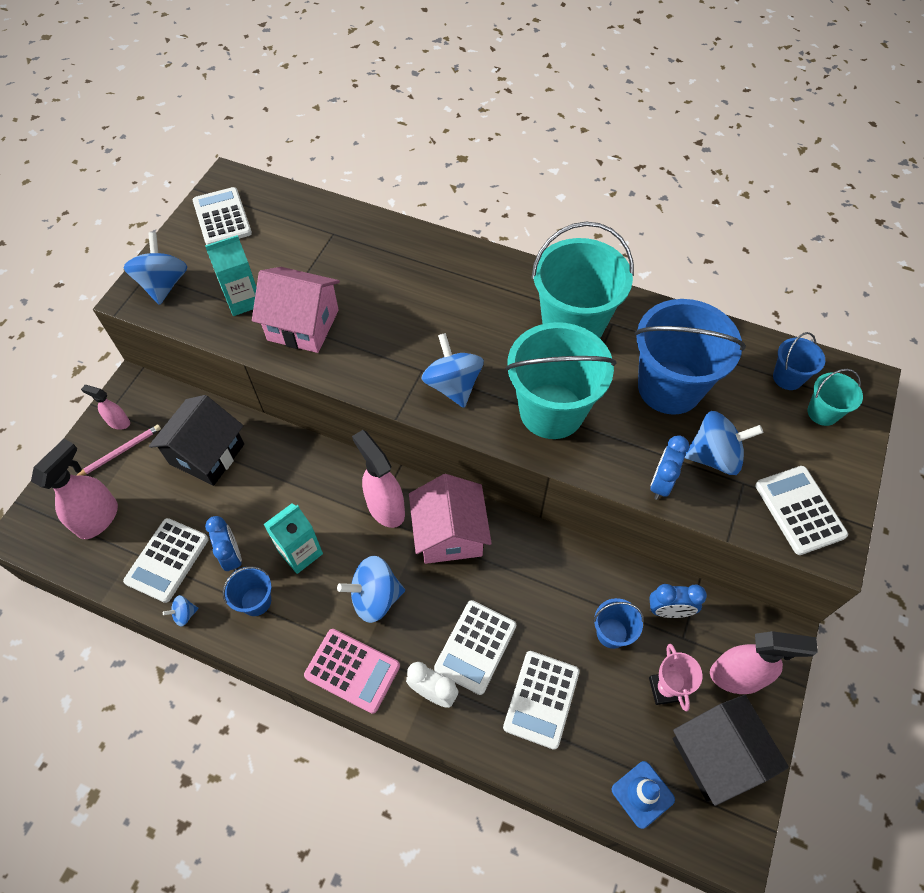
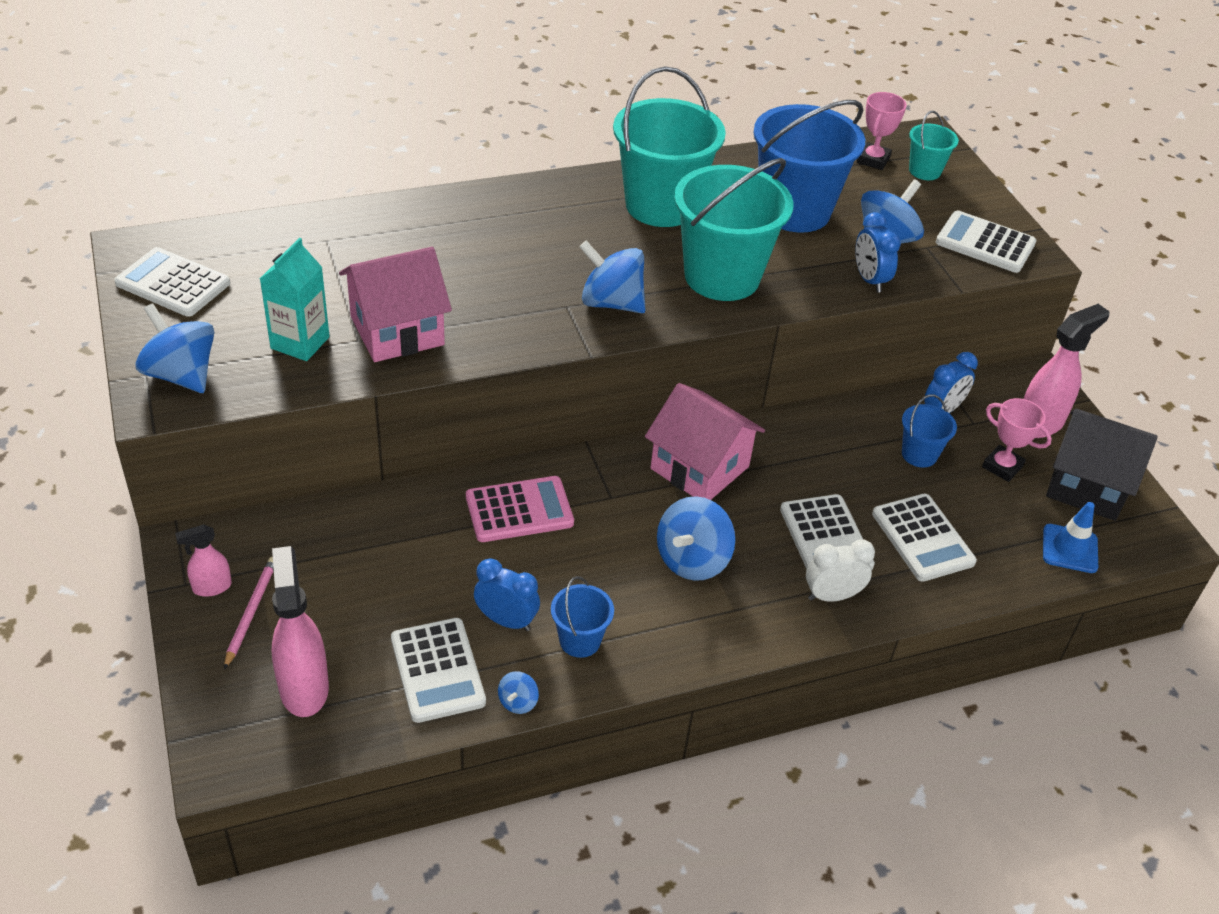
camera: 45 degrees left, 15 degrees down
black house [149,395,244,486] -> none
turquoise carton [263,503,323,574] -> none
pink calculator [304,629,400,714] -> pink calculator moved to [466,476,574,542]
pink spray bottle [352,430,405,528] -> none
blue bucket [773,332,825,390] -> pink trophy [857,92,907,170]

